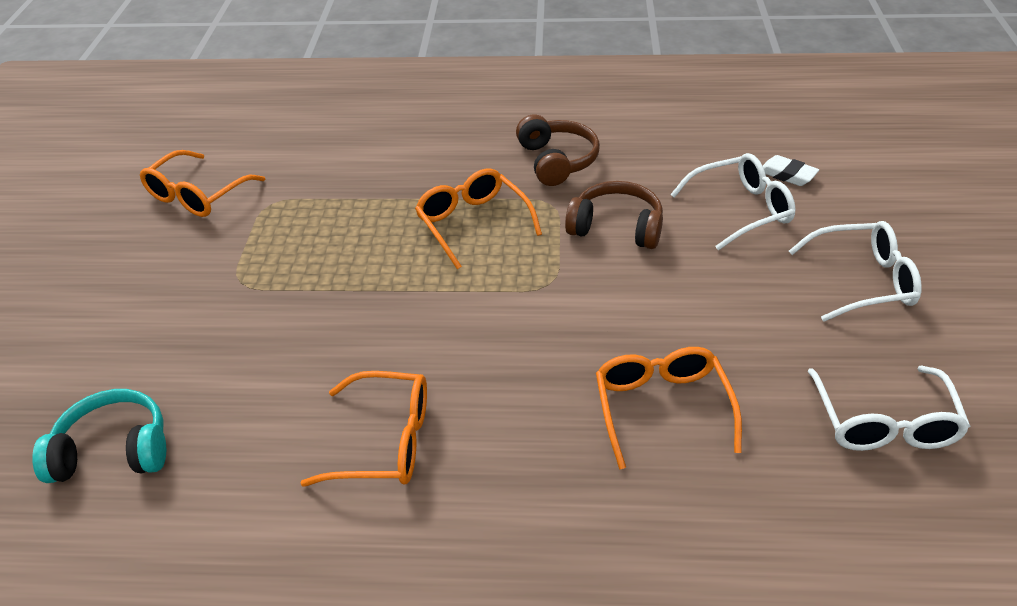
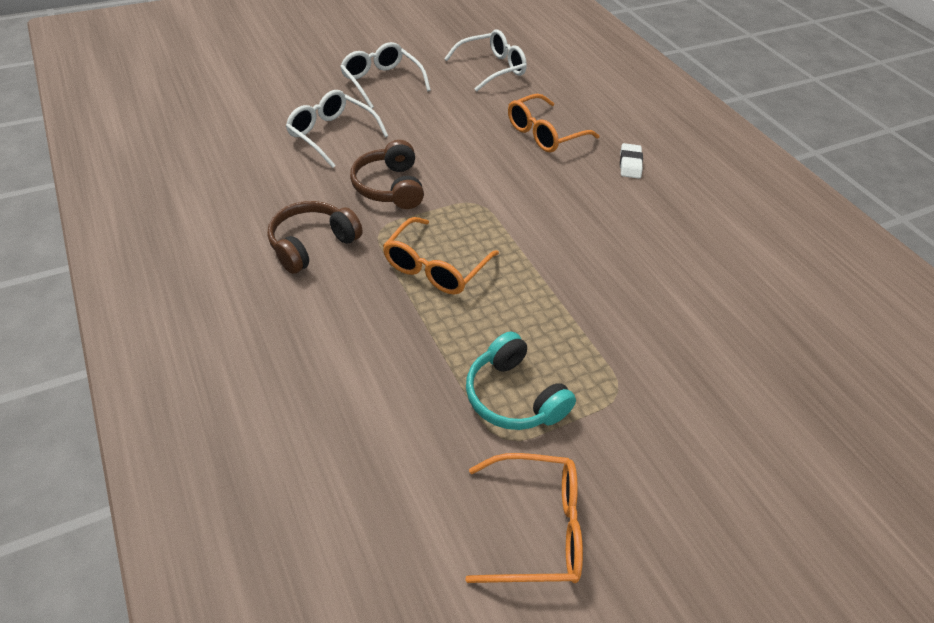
camera: 125 degrees left, 5 degrees up
turquoise headphones [32,389,166,483] -> turquoise headphones moved to [466,331,576,430]
orange glasses [300,371,427,487] -> none
white eraser [763,155,819,186] -> white eraser moved to [620,143,643,179]

